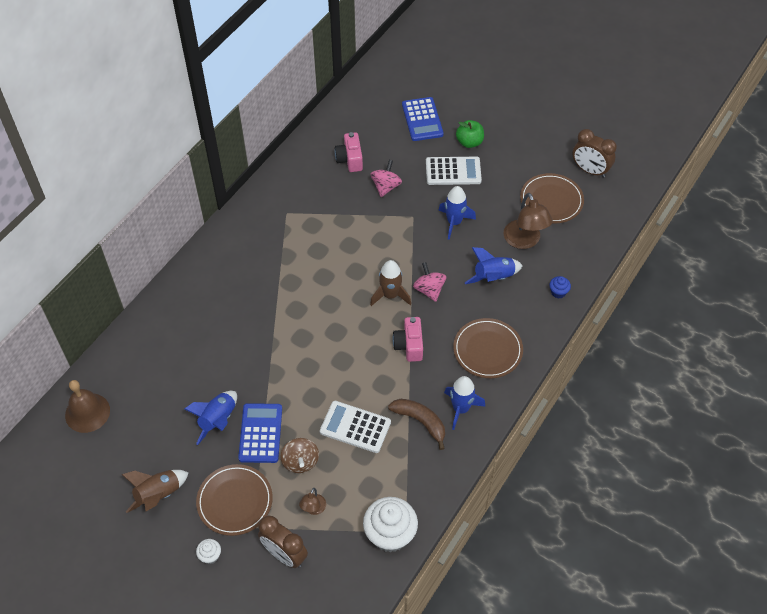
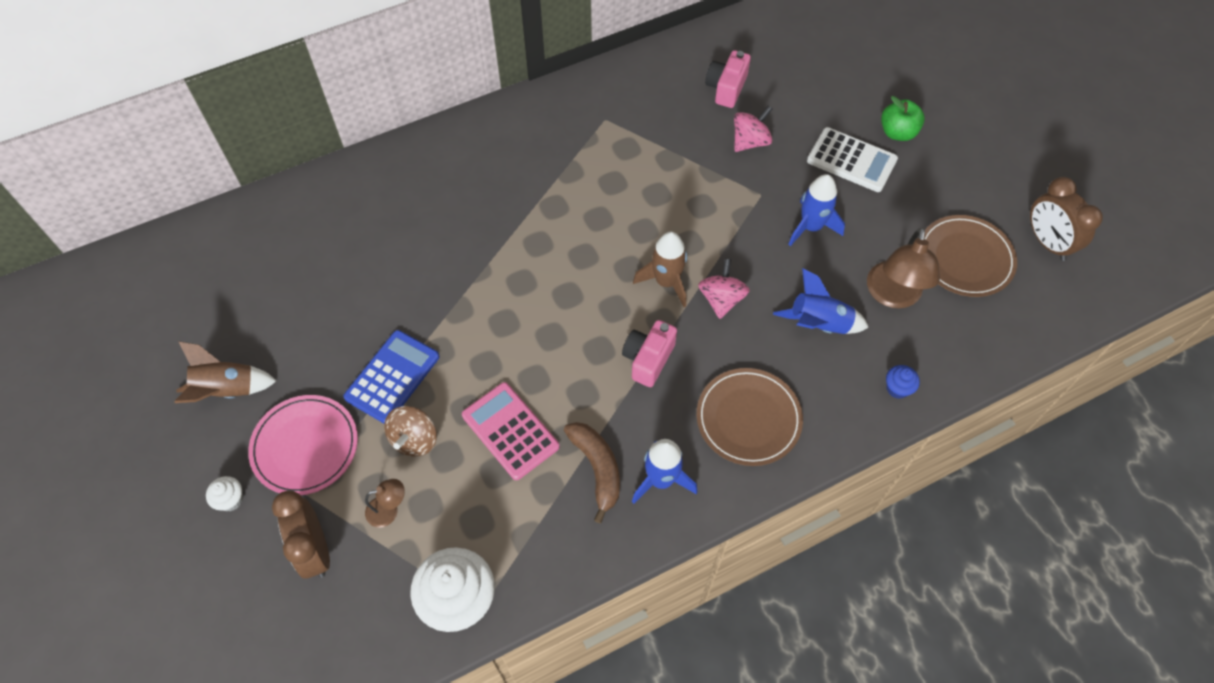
camera: 30 degrees right, 5 degrees up
brown bell [65,380,110,433] -> none
blue rocket [184,391,237,445] -> none
brown plate [196,464,273,536] -> pink plate [248,395,358,495]
brown lamp [299,488,326,515] -> brown lamp turned 150 degrees counterclockwise [365,479,405,528]
white calculator [320,401,391,453] -> pink calculator [462,382,560,480]
blue calculator [402,97,444,141] -> none

